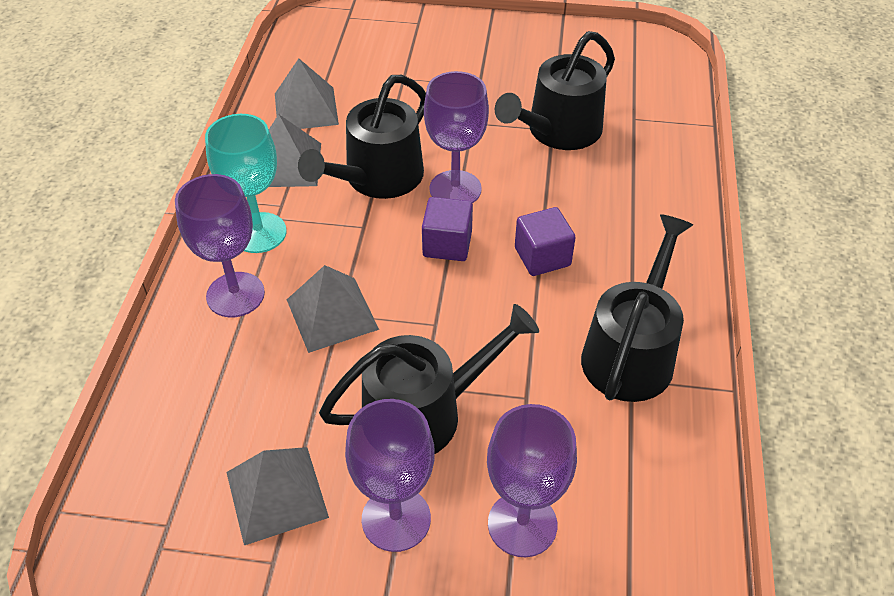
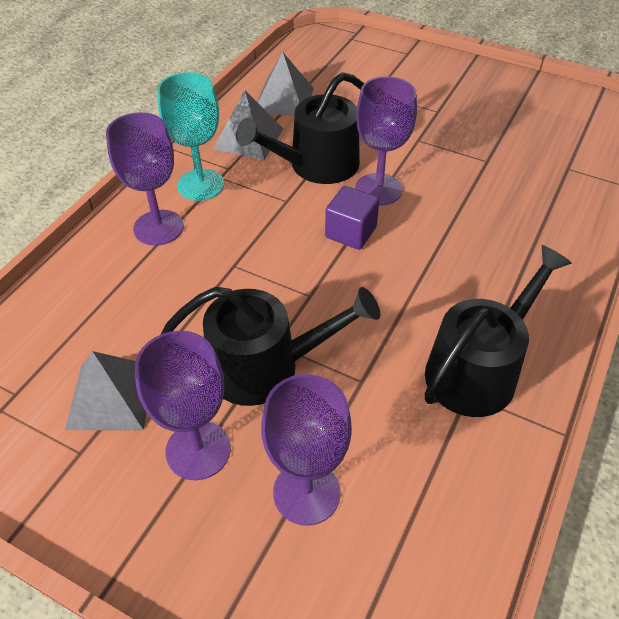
camera: 20 degrees right, 0 degrees up
grey pyramid [287,265,379,353] -> none
black watering can [495,31,615,150] -> none
purple cube [515,207,576,276] -> none

